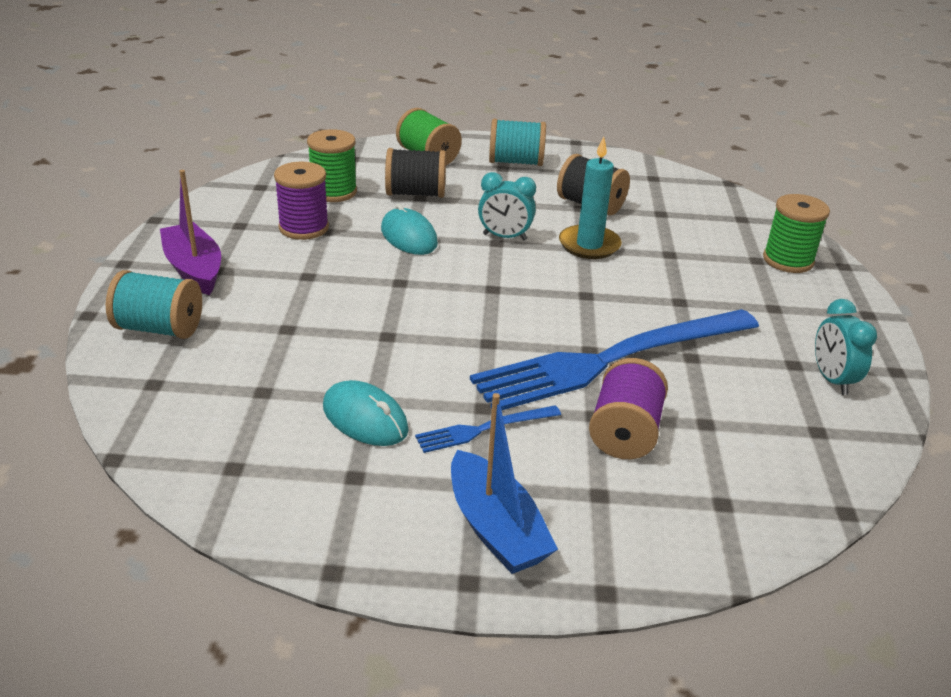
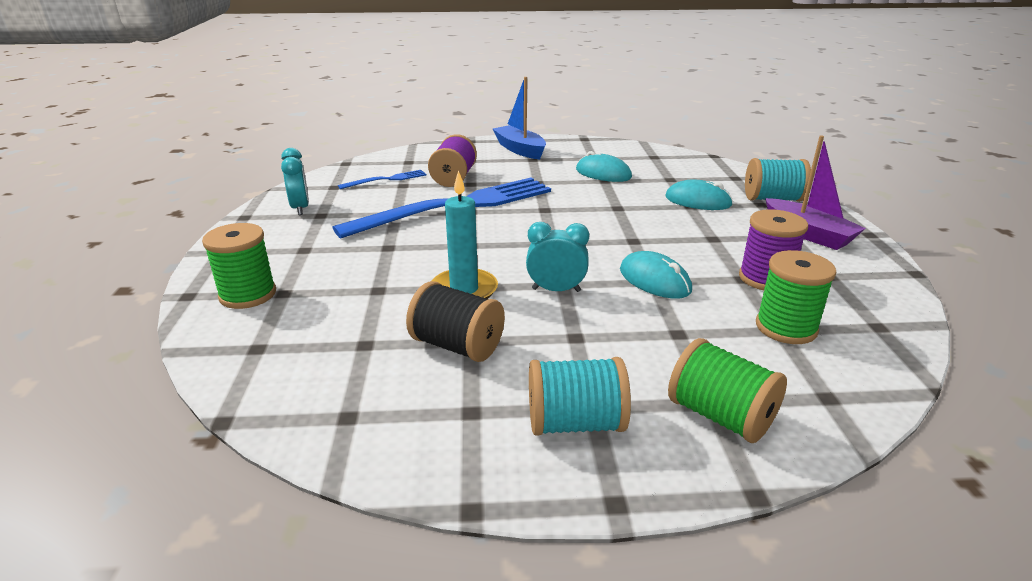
camera: 175 degrees right, 5 degrees down
black spool [385,148,446,198] -> none
blue fork [415,405,561,453] -> blue fork moved to [338,170,426,189]
none -> turquoise mouse [665,179,733,210]

